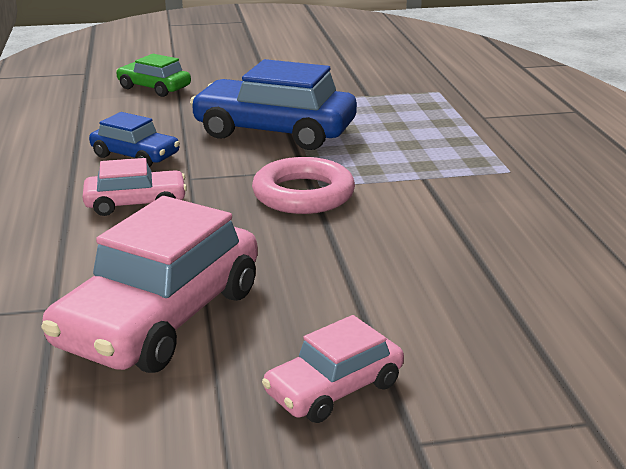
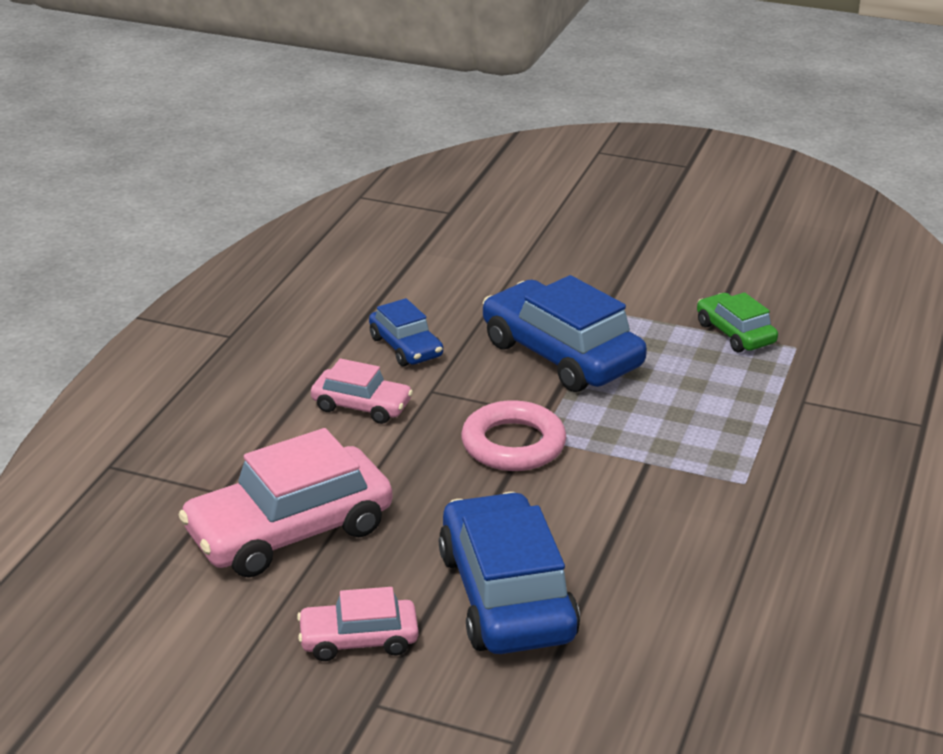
camera: 30 degrees right, 5 degrees up
green car [116,54,191,97] -> green car moved to [697,292,778,353]
none -> blue car [439,492,580,654]

